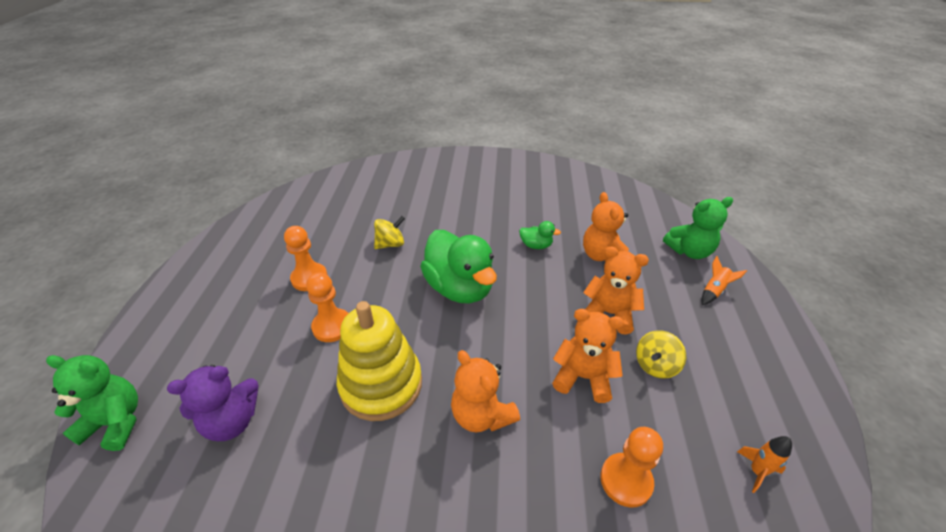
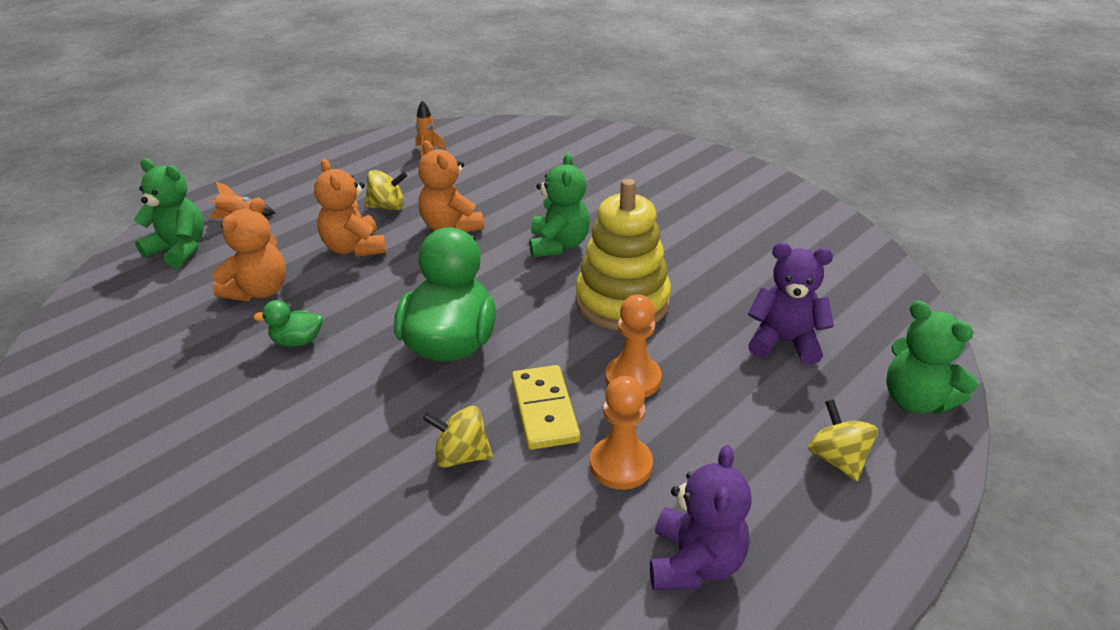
camera: 140 degrees left, 5 degrees down
orange teddy bear [451,350,520,433] -> green teddy bear [529,153,590,258]
green duck [519,221,561,249] -> green duck turned 60 degrees counterclockwise [253,300,323,347]
orange pawn [600,427,663,508] -> none
none -> yellow domino [512,365,580,450]
none -> purple teddy bear [650,445,752,590]
none -> yellow spinning top [808,399,878,481]

